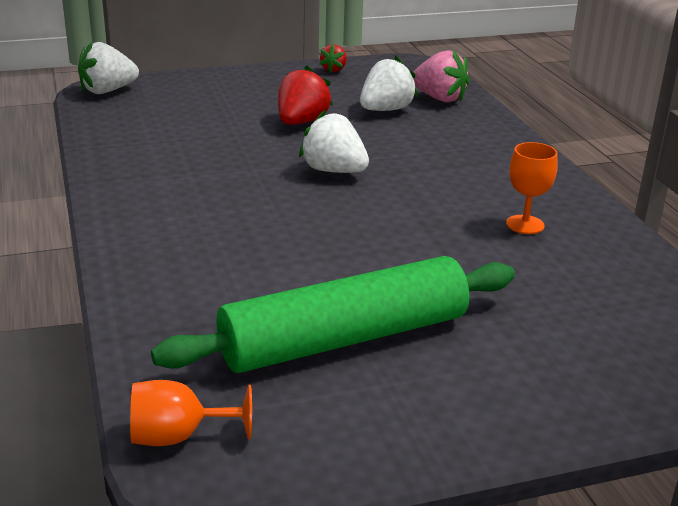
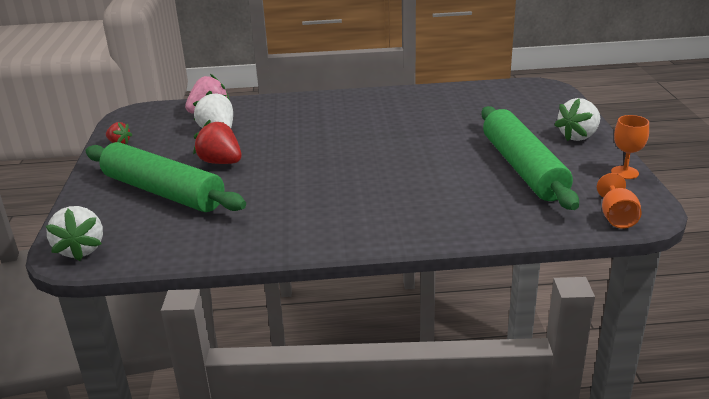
camera: 75 degrees left, 0 degrees up
white strawberry [299,110,369,173] -> white strawberry moved to [554,98,600,141]
orange goblet [506,142,558,234] -> orange goblet moved to [611,115,649,179]
none -> green rolling pin [86,142,246,212]

